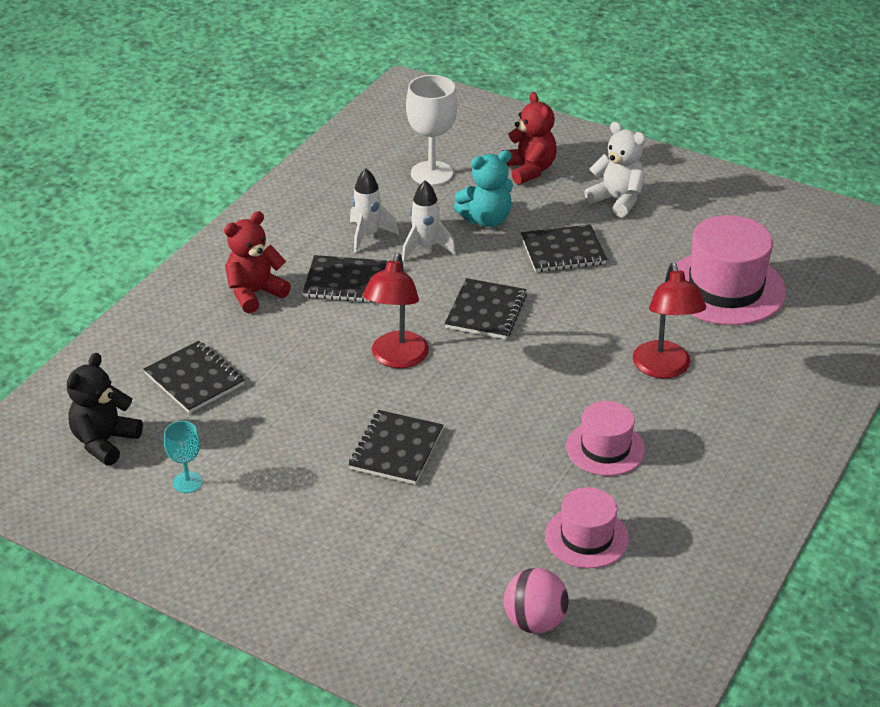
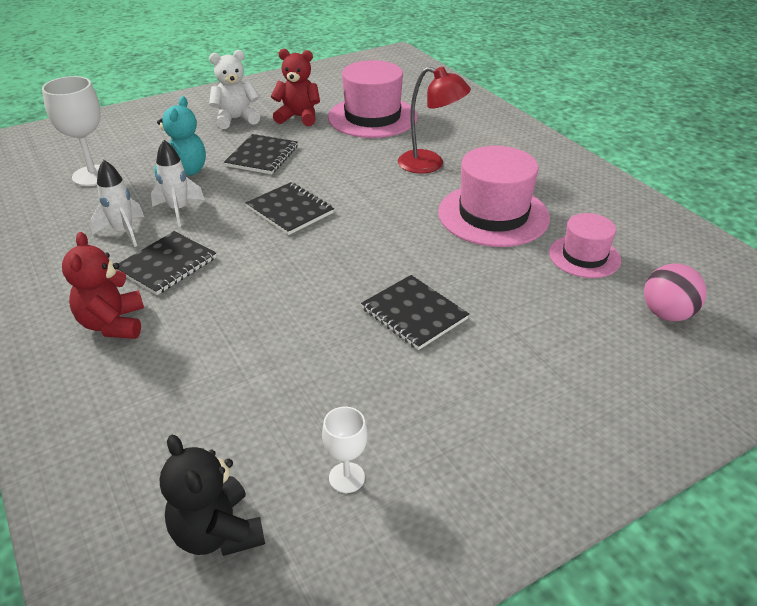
camera: 60 degrees left, 0 degrees up
black notebook [144,341,245,413] -> none
turquoise goblet [164,421,202,493] -> white goblet [322,407,367,493]
red lamp [363,253,429,368] -> none
red teddy bear [502,92,557,184] -> red teddy bear moved to [271,49,320,126]
pink hat [566,401,645,476] -> pink hat [438,146,550,247], size x1.70

